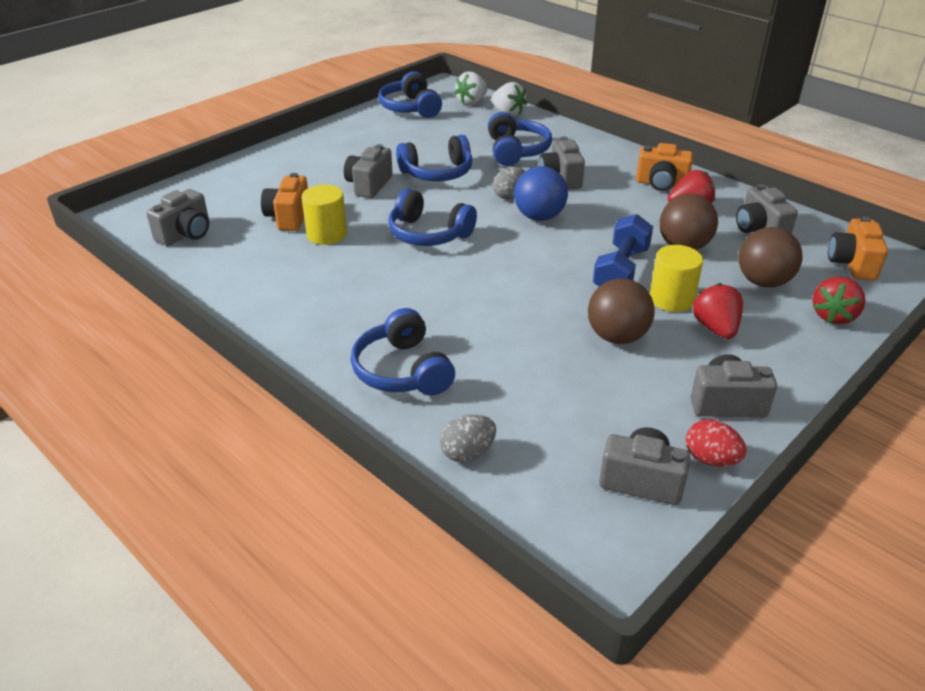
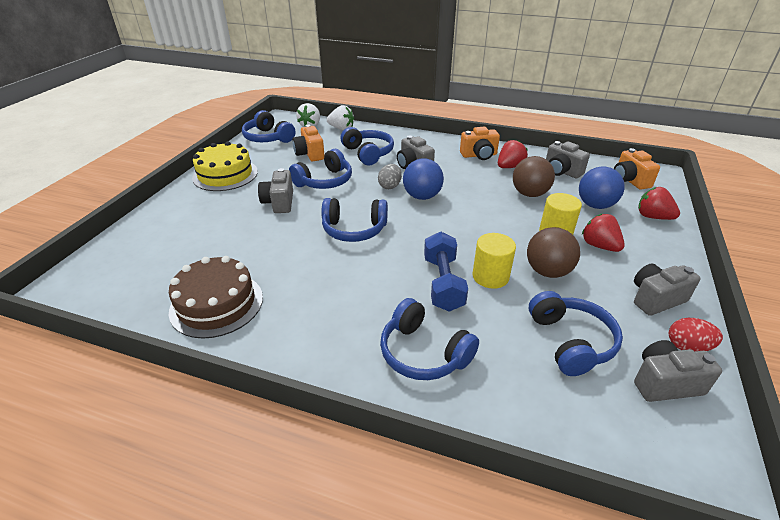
camera: 25 degrees left, 0 degrees up
grey camera [146,189,209,246] -> none
orange camera [261,173,308,231] -> orange camera moved to [292,125,324,161]
yellow cylinder [302,185,347,245] -> yellow cylinder moved to [473,233,516,289]
grey egg [440,414,496,462] -> none
blue dumbbell [593,214,653,287] -> blue dumbbell moved to [424,232,468,312]
brown ball [738,227,803,287] -> blue ball [579,167,625,209]
red strawberry [812,276,866,324] -> red strawberry turned 120 degrees clockwise [638,187,680,220]
none -> brown cake [169,256,263,338]
none -> yellow cake [192,141,258,191]
none -> blue headphones [529,291,623,376]

